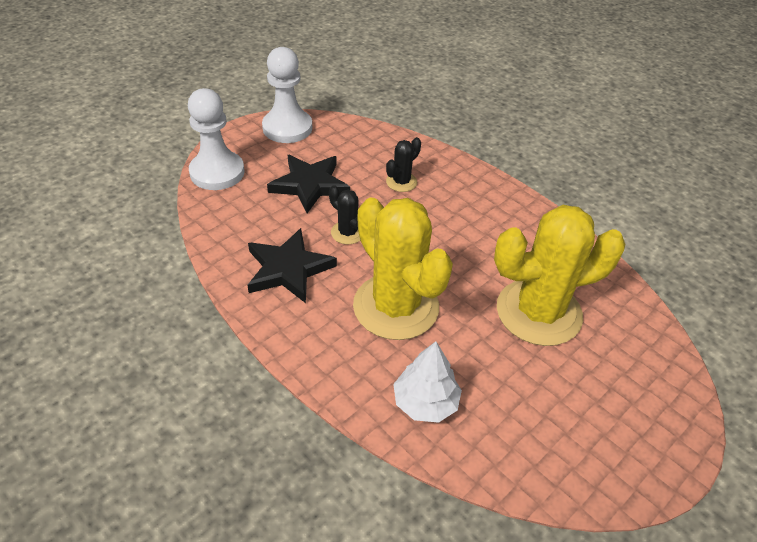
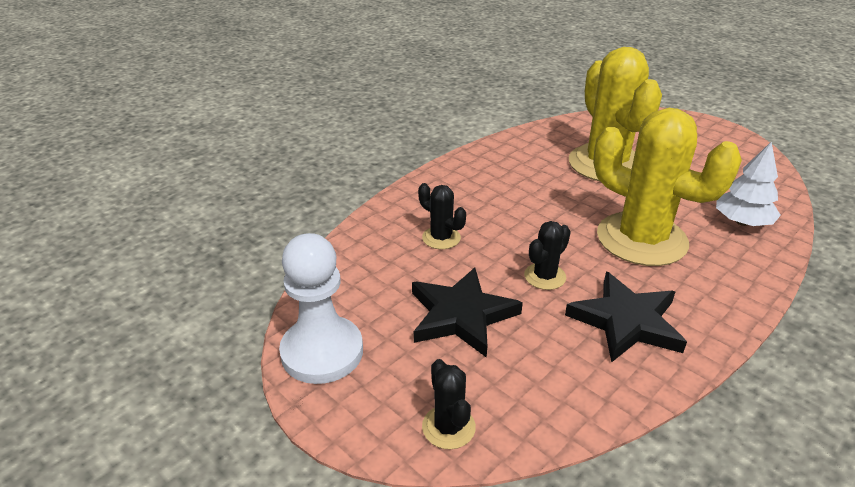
camera: 90 degrees left, 10 degrees down
white pawn [188,88,245,190] -> black cactus [422,359,476,449]
yellow cactus [353,198,453,340] -> yellow cactus turned 75 degrees clockwise [593,108,742,266]

